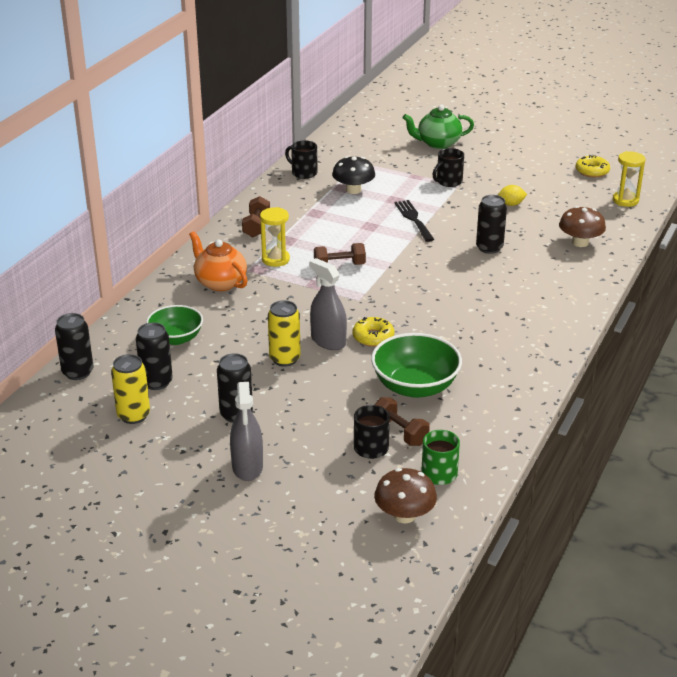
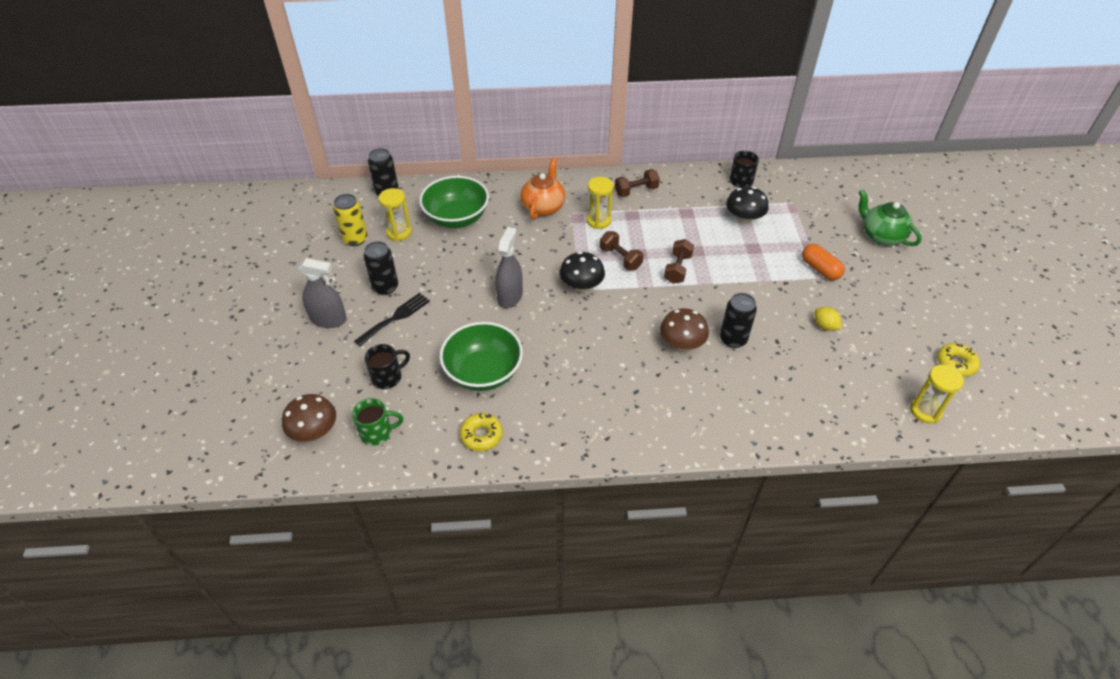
camera: 60 degrees right, 15 degrees up
black can [136,322,173,390] -> yellow hourglass [379,188,412,241]
green bowl [146,305,203,345] -> green bowl [419,176,489,228], size x1.51
grey spray bottle [230,382,263,481] -> grey spray bottle turned 135 degrees counterclockwise [298,258,347,328]
yellow can [268,300,301,367] -> none
yellow donut [352,317,394,347] -> yellow donut moved to [460,413,503,451]
brown dumbbell [374,397,430,446] -> brown dumbbell moved to [664,239,694,283]
black fork [394,200,434,242] -> black fork moved to [354,293,430,346]
black mug [432,148,464,187] -> orange capsule [802,244,845,280]
brown mushroom [559,206,606,247] -> brown mushroom moved to [660,308,709,350]
none -> black mushroom [560,252,605,292]

